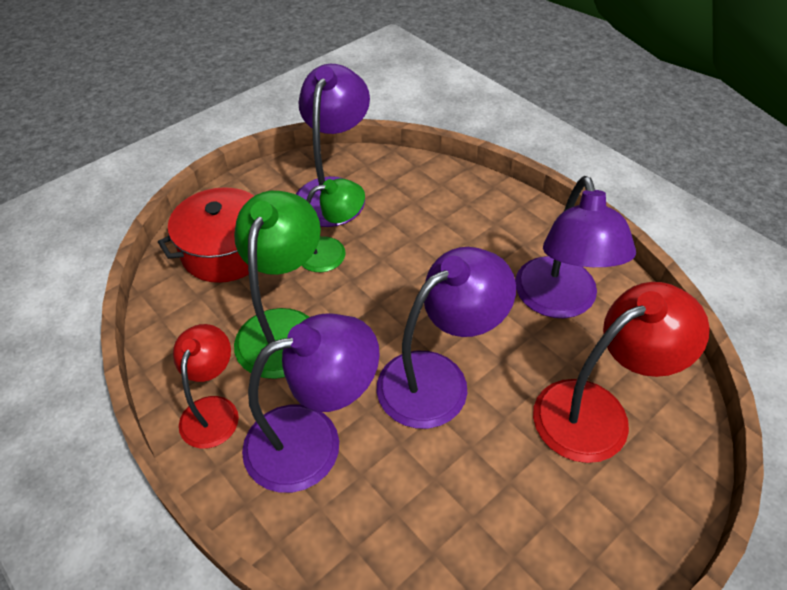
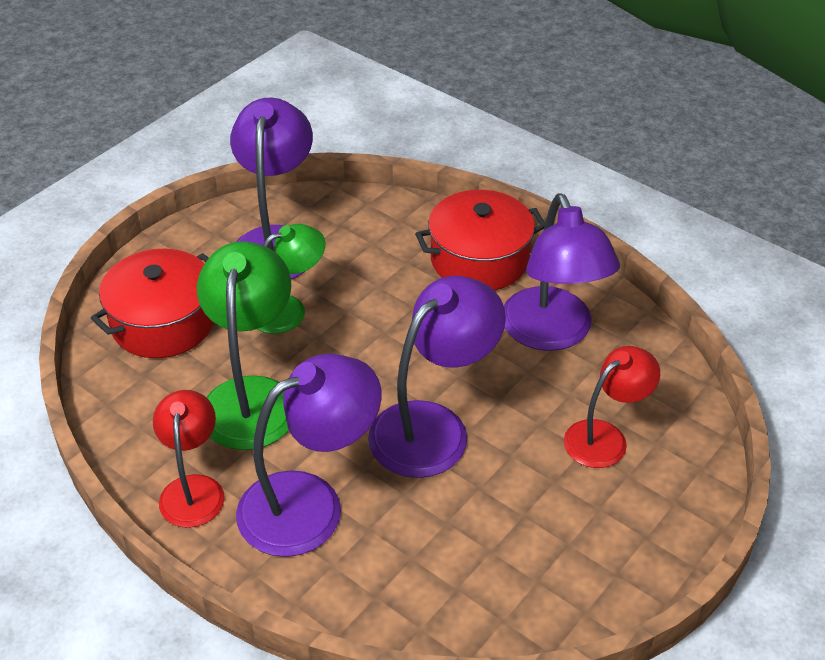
camera: 10 degrees left, 5 degrees down
red lamp [533,282,710,463] -> red lamp [564,346,660,468], size x0.63
none -> red pot [415,190,545,290]

